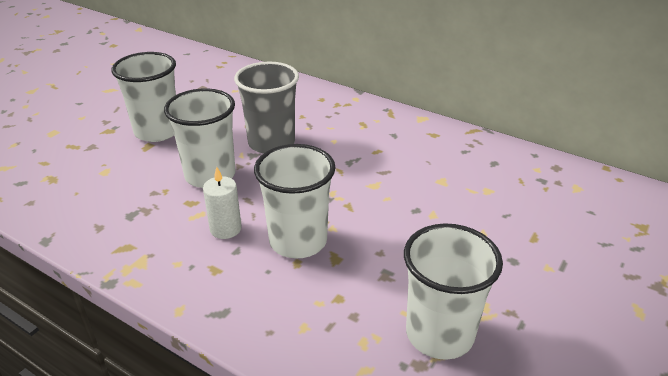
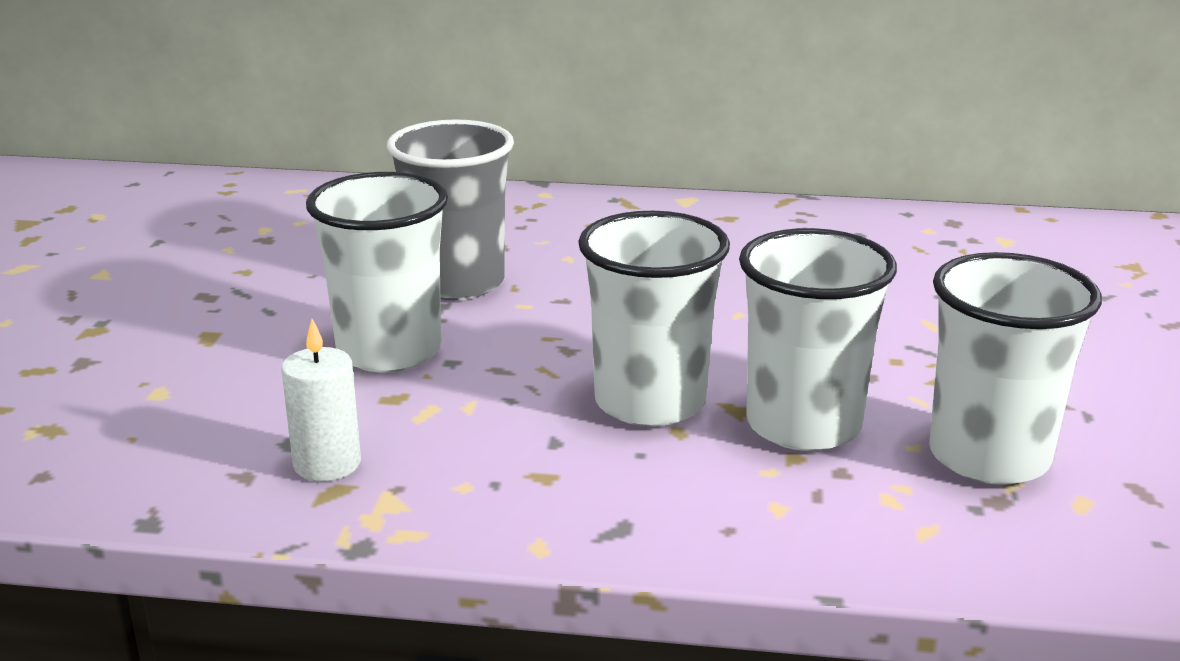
camera: 25 degrees left, 10 degrees down
white cup [111,52,176,142] -> white cup moved to [739,228,897,451]
white candle [203,167,242,239] -> white candle moved to [281,319,361,481]

